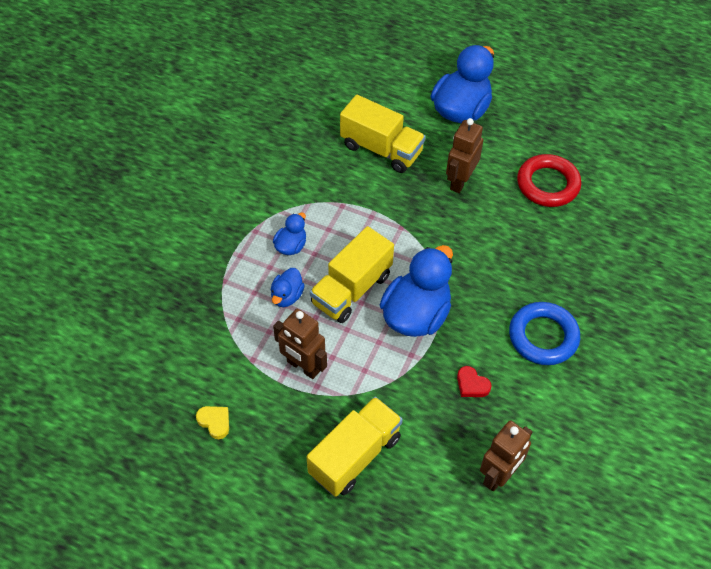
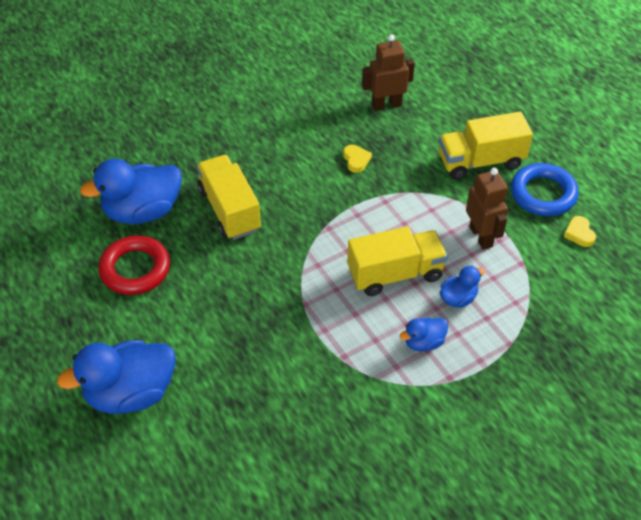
camera: 145 degrees left, 5 degrees down
yellow truck [340,95,426,173] -> yellow truck moved to [197,155,261,240]
blue duck [380,245,453,337] -> blue duck moved to [80,159,182,224]
brown robot [446,118,483,193] -> none
red heart [457,366,491,397] -> yellow heart [343,145,372,173]
blue ring [509,302,580,365] -> blue ring moved to [511,163,579,216]

